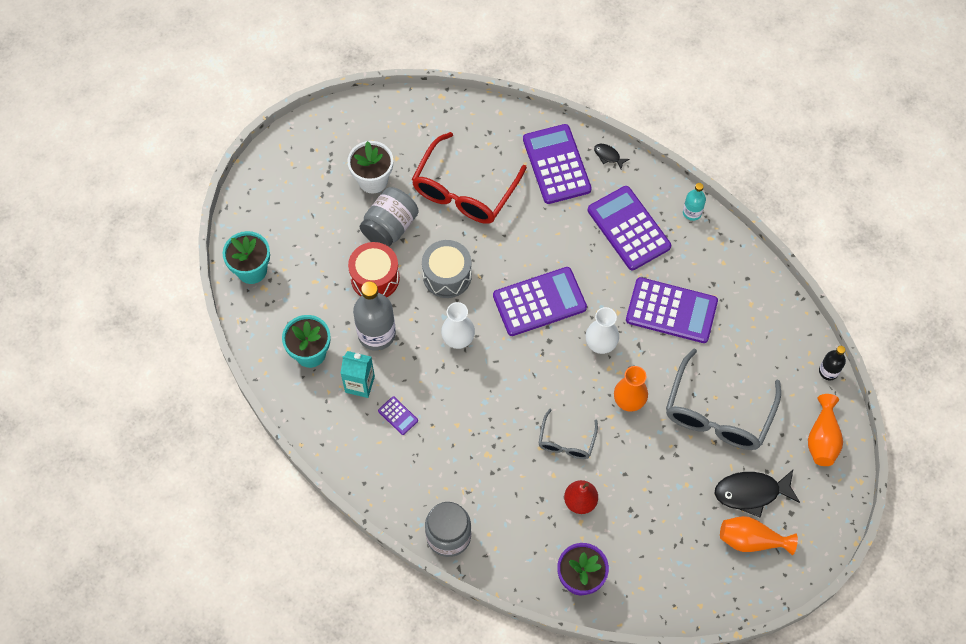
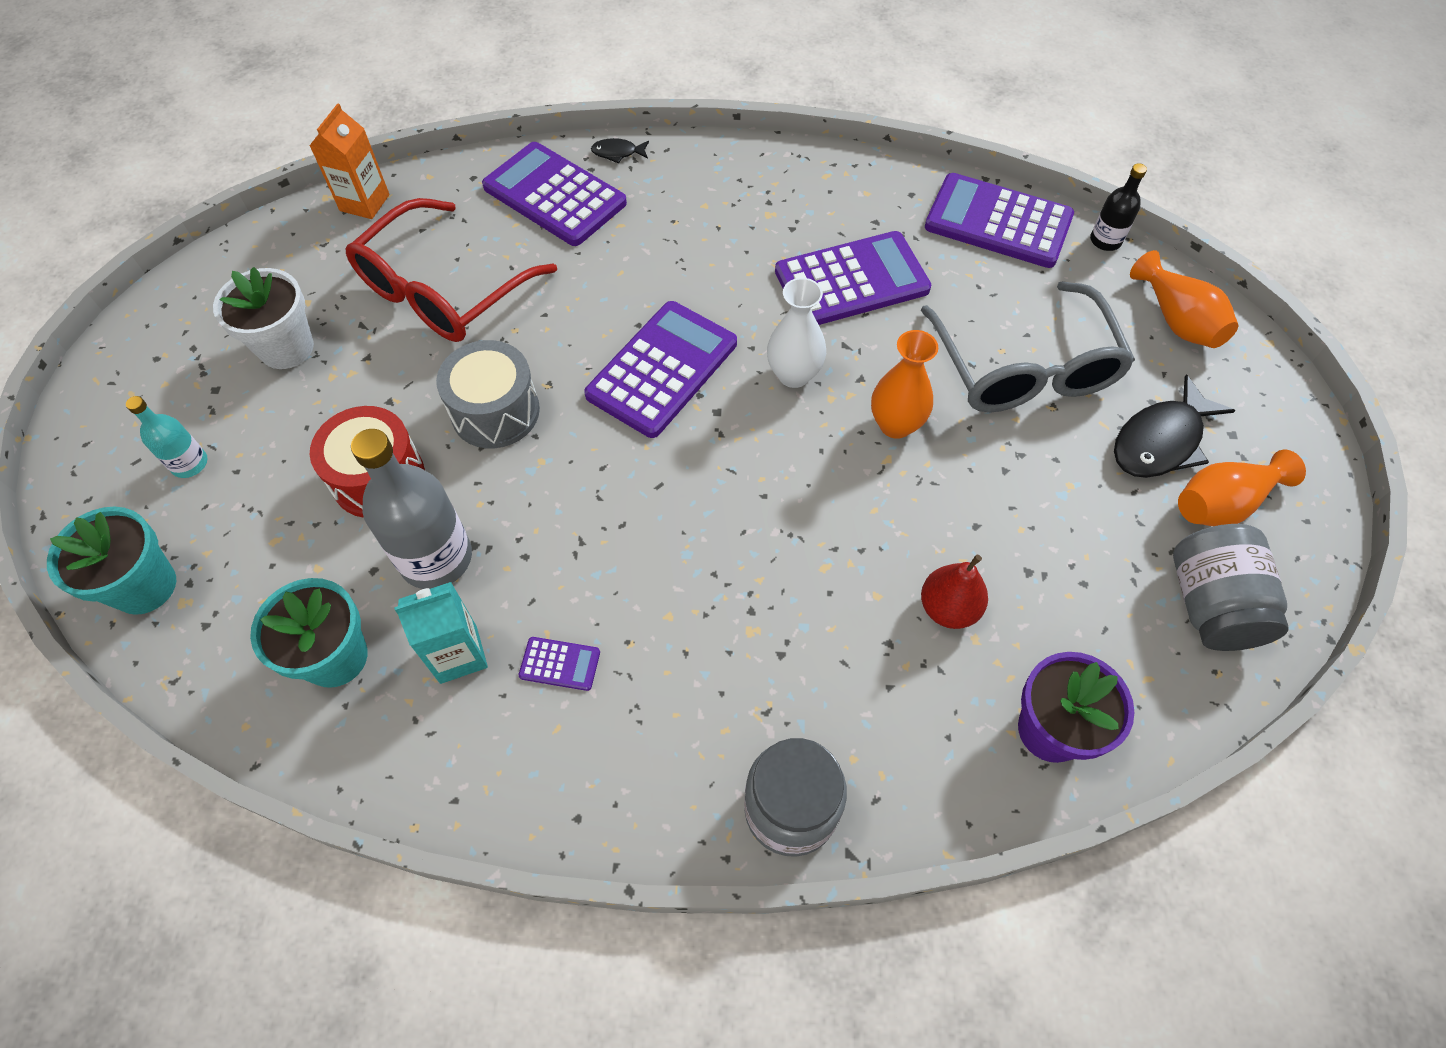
camera: 35 degrees left, 5 degrees down
grey jar [360,187,419,247] -> grey jar moved to [1173,524,1289,651]
red glasses [412,132,527,224] -> red glasses turned 45 degrees clockwise [345,198,557,342]
white vase [441,302,475,349] -> none
grey glasses [538,409,598,459] -> none
purple calculator [588,186,671,270] -> purple calculator moved to [925,173,1074,268]
turquoise bottle [683,183,706,221] -> turquoise bottle moved to [126,396,208,478]
none -> orange carton [309,103,390,219]

